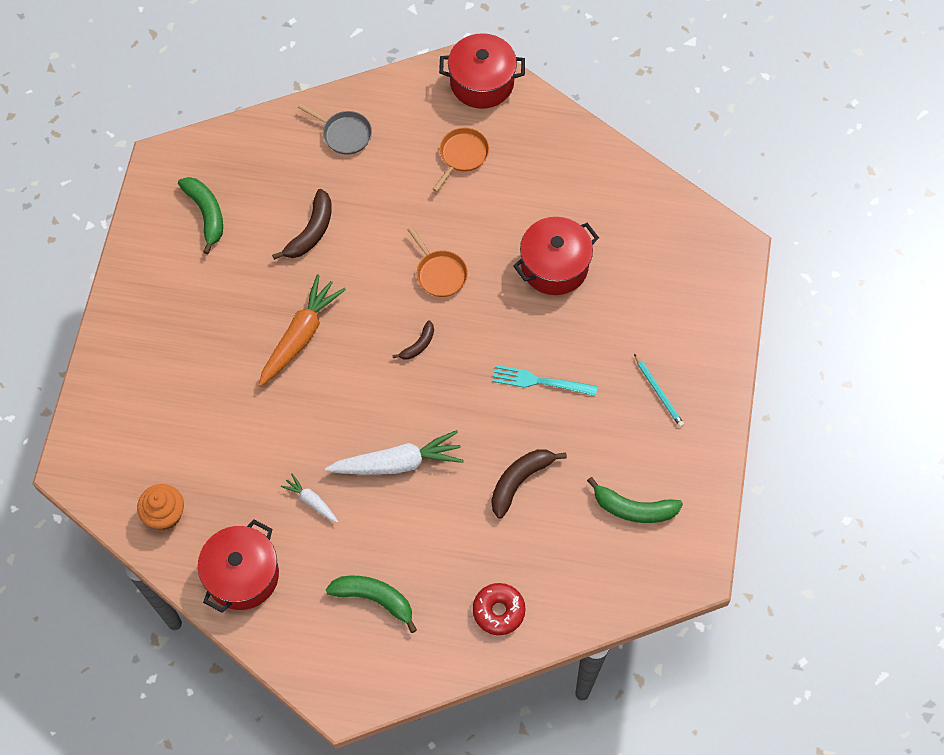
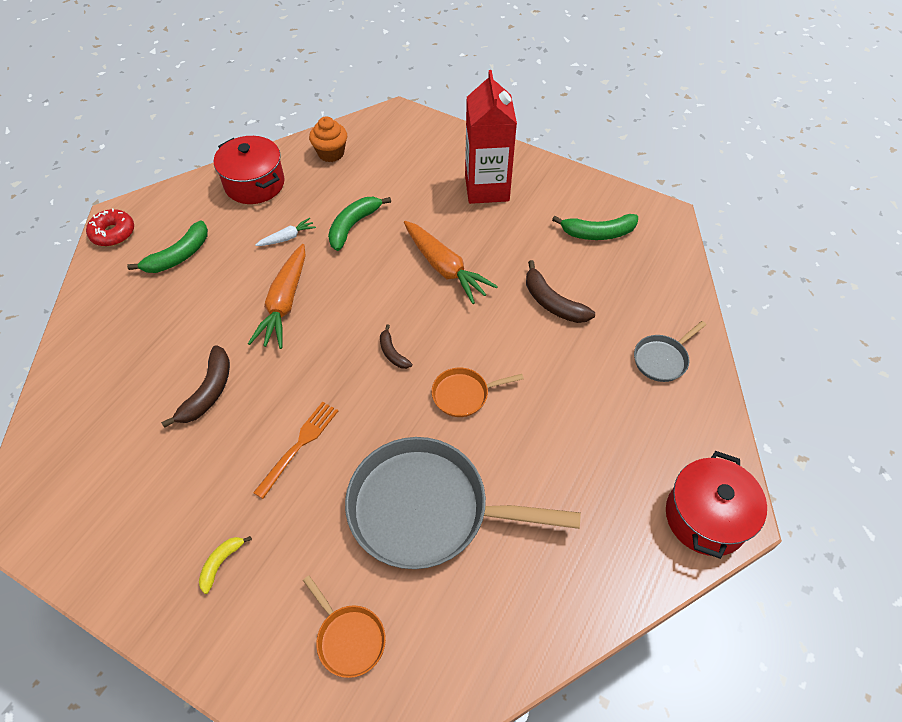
camera: 110 degrees right, 10 degrees down
white carrot [325,430,464,475] -> orange carrot [248,244,306,349]
orange pan [433,128,489,192] -> orange pan moved to [303,575,386,678]
red donut [473,583,526,635] -> red donut moved to [86,208,134,247]
brown banana [491,449,567,519] -> brown banana turned 45 degrees clockwise [161,345,230,428]
turquoise fork [492,365,598,396] -> orange fork [253,402,338,499]
red pot [513,217,599,295] -> grey pan [345,437,581,569]
green banana [587,477,683,523] -> green banana moved to [328,197,391,251]
turquoise pencil [634,354,684,427] -> yellow banana [199,536,252,594]
none -> red carton [465,70,517,204]

